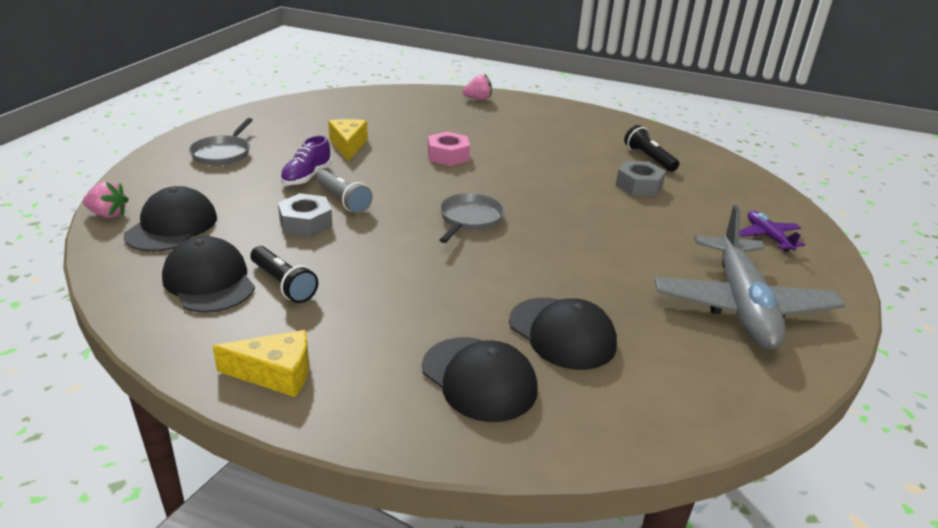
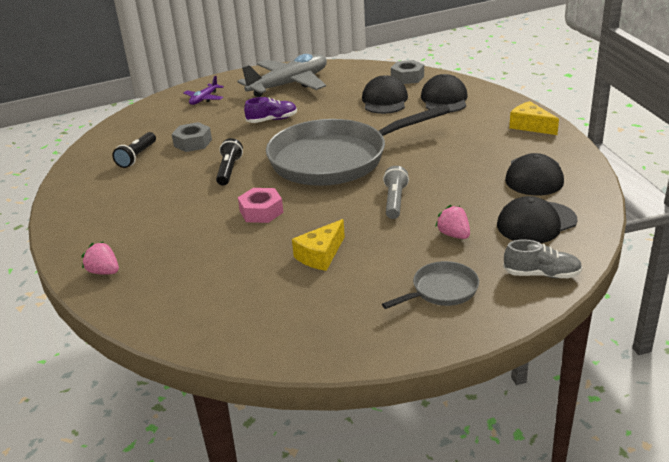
camera: 130 degrees left, 0 degrees up
pink strawberry [83,181,129,218] -> pink strawberry moved to [435,205,470,239]
black flashlight [250,246,318,303] -> black flashlight moved to [216,138,243,186]
grey nut [278,193,333,237] -> grey nut moved to [391,60,424,84]
purple shoe [280,135,332,186] -> purple shoe moved to [244,97,297,123]
grey pan [439,193,505,243] -> grey pan [266,105,450,186], size x2.36
none -> grey shoe [503,239,583,278]

